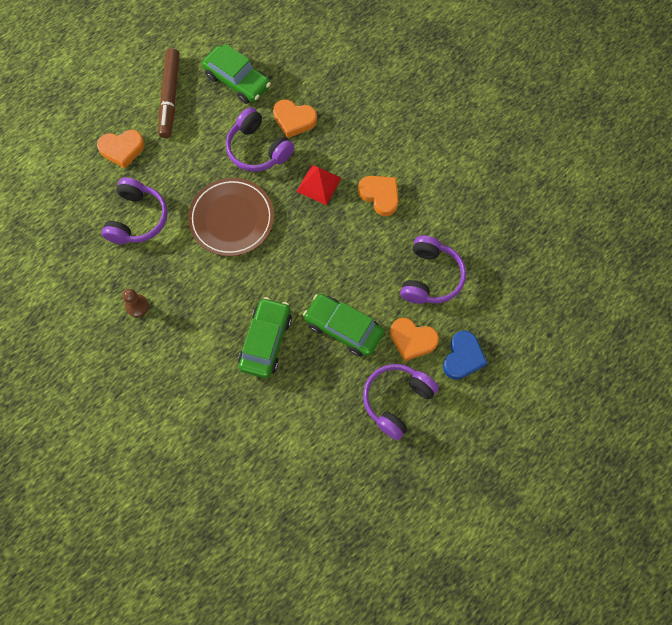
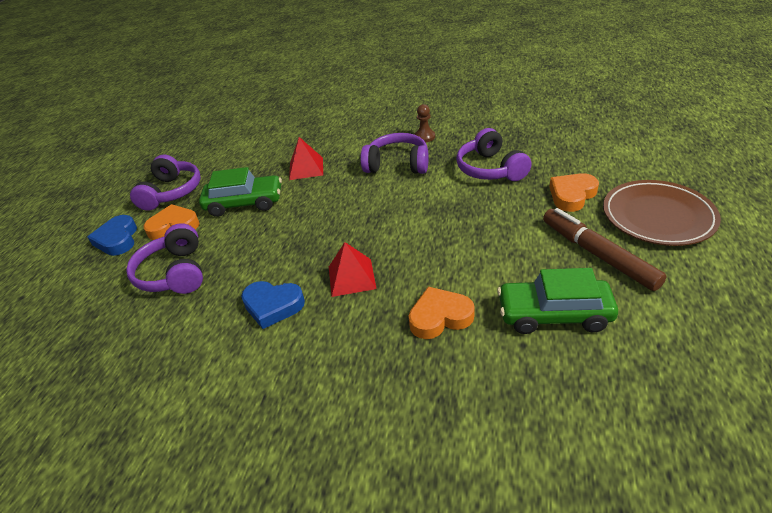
camera: 150 degrees right, 30 degrees down
brown plate [188,178,274,256] -> brown plate moved to [603,180,721,246]
purple headphones [226,107,295,172] -> purple headphones moved to [360,133,429,174]
green car [238,297,292,378] -> red pyramid [289,137,323,180]
orange heart [358,176,398,216] -> blue heart [241,281,305,329]

